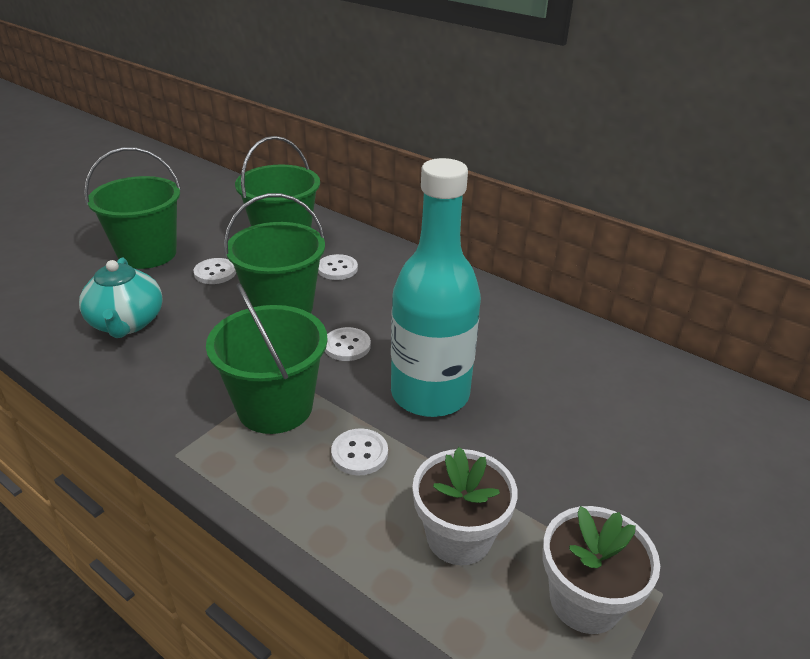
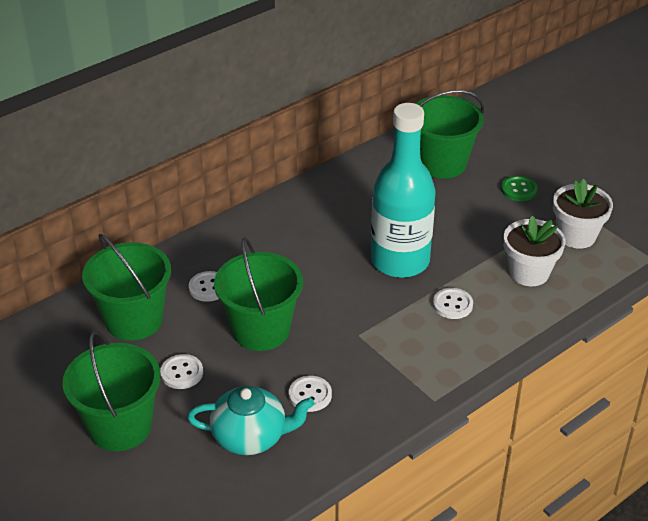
camera: 75 degrees left, 5 degrees up
green bucket [206,283,328,434] -> green bucket moved to [415,90,484,179]
white button [325,327,371,361] -> white button moved to [289,376,332,412]
none -> green button [501,176,538,201]

